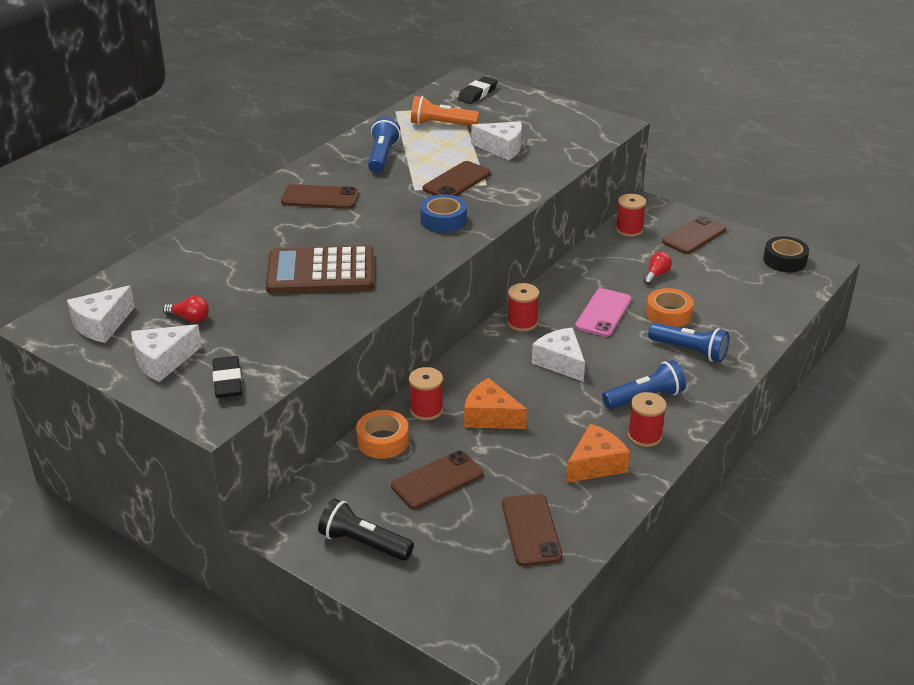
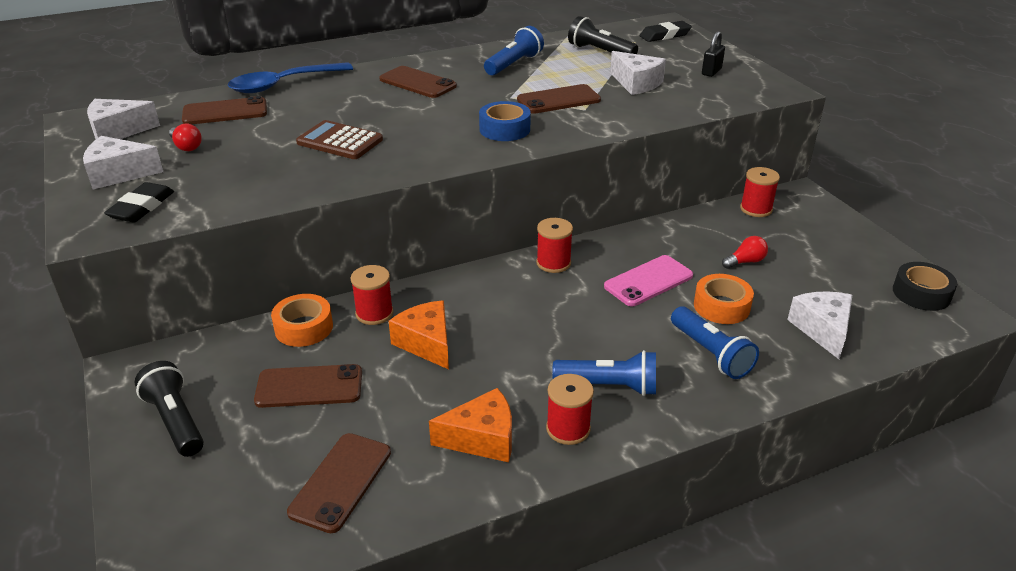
camera: 30 degrees right, 0 degrees up
brown calculator [266,245,374,294] -> brown calculator [296,120,383,159], size x0.66
orange flashlight [411,96,479,126] -> black flashlight [568,16,638,54]
white cheese [532,328,585,382] -> white cheese moved to [787,291,852,359]
brown phone [662,216,726,254] -> brown phone moved to [182,96,267,124]
none -> blue spoon [228,62,353,93]
none -> black padlock [702,31,725,77]

